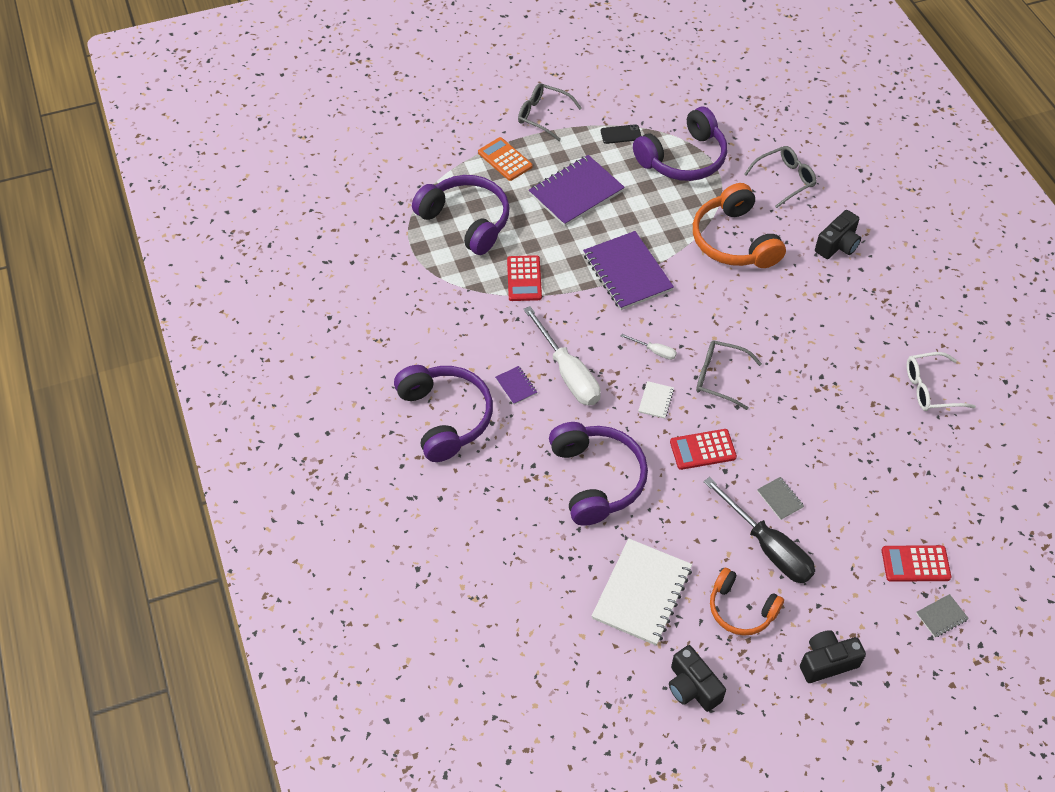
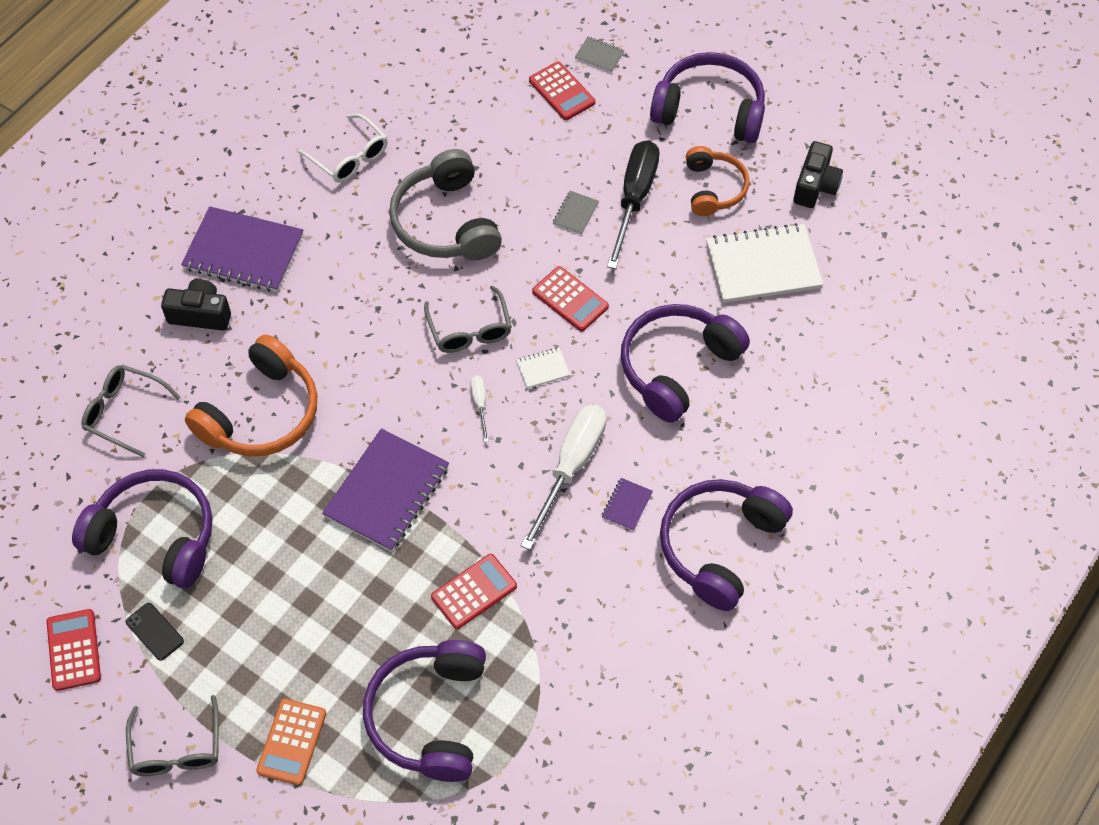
camera: 125 degrees left, 5 degrees up
purple notebook [529,155,625,226] -> purple notebook moved to [181,206,303,292]
black camera [800,630,866,683] -> purple headphones [650,52,765,143]
none -> red calculator [46,609,101,691]
none -> grey headphones [389,149,502,261]

